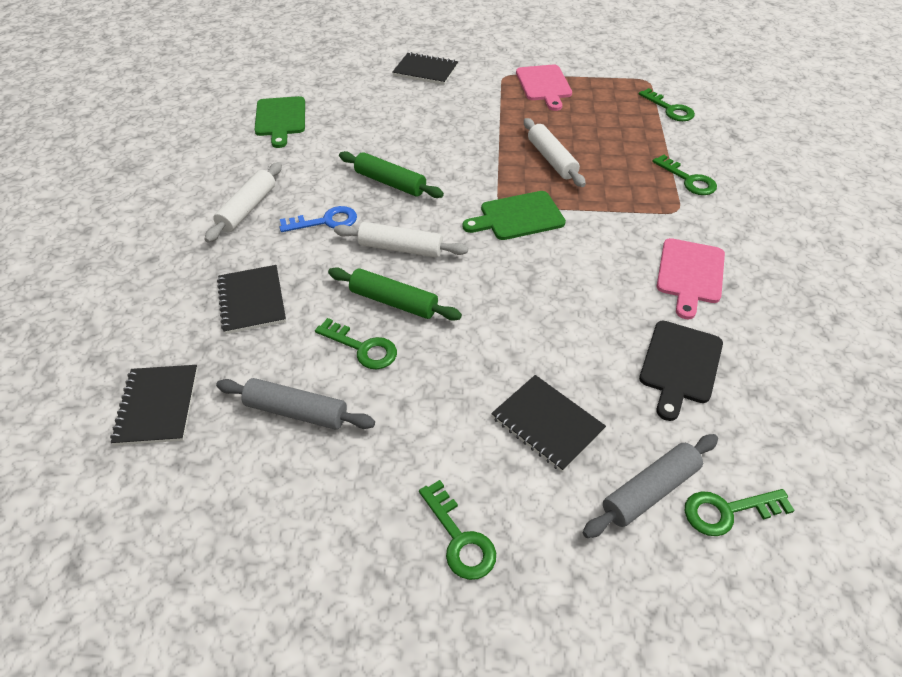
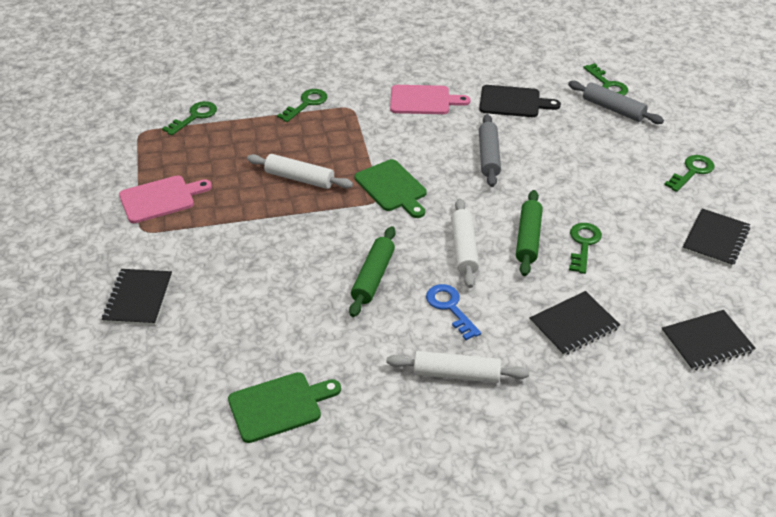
camera: 105 degrees left, 5 degrees down
grey rolling pin [216,378,375,430] -> grey rolling pin moved to [479,114,501,187]
black notebook [491,375,606,472] -> black notebook moved to [682,208,750,267]
white rolling pin [524,118,586,187] -> white rolling pin turned 60 degrees clockwise [247,154,353,189]

